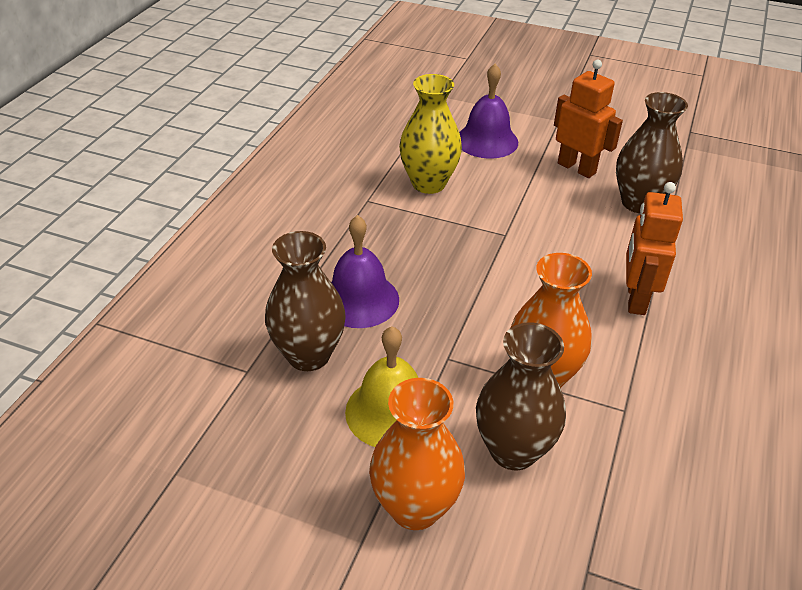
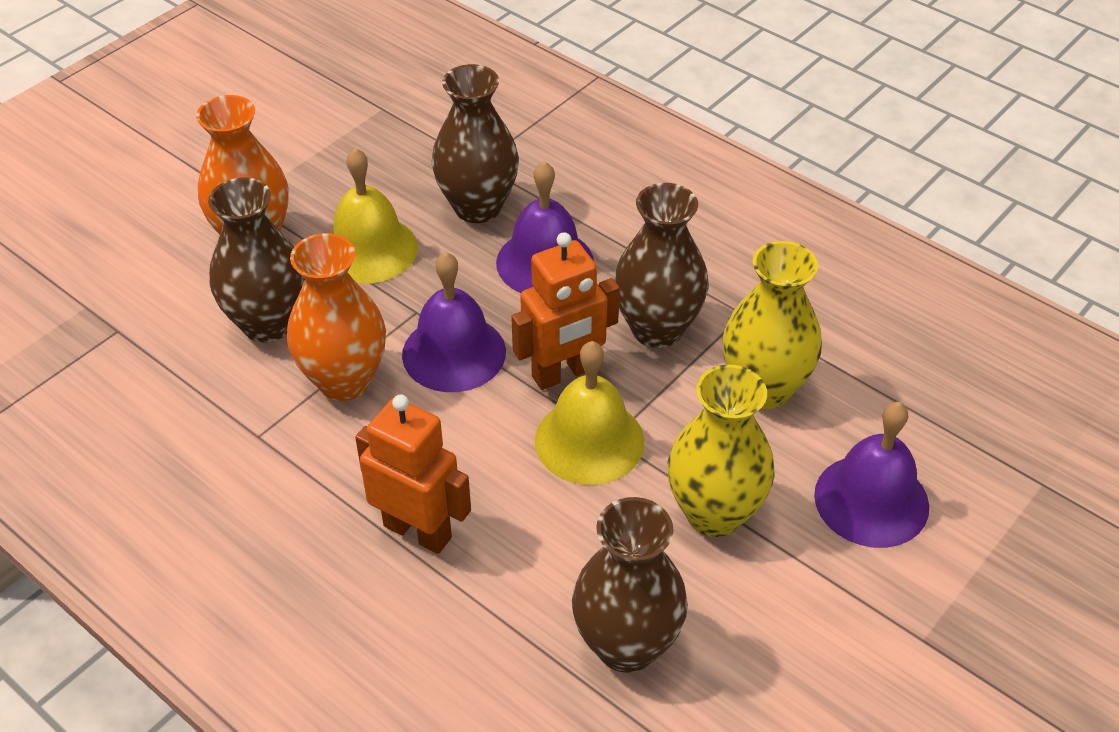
camera: 110 degrees right, 5 degrees up
orange robot [554,60,623,178] -> orange robot moved to [511,232,620,390]
none -> purple bell [402,252,506,392]
none -> yellow bell [535,341,644,485]
none -> brown vase [614,183,709,348]
none -> yellow vase [667,365,774,537]

